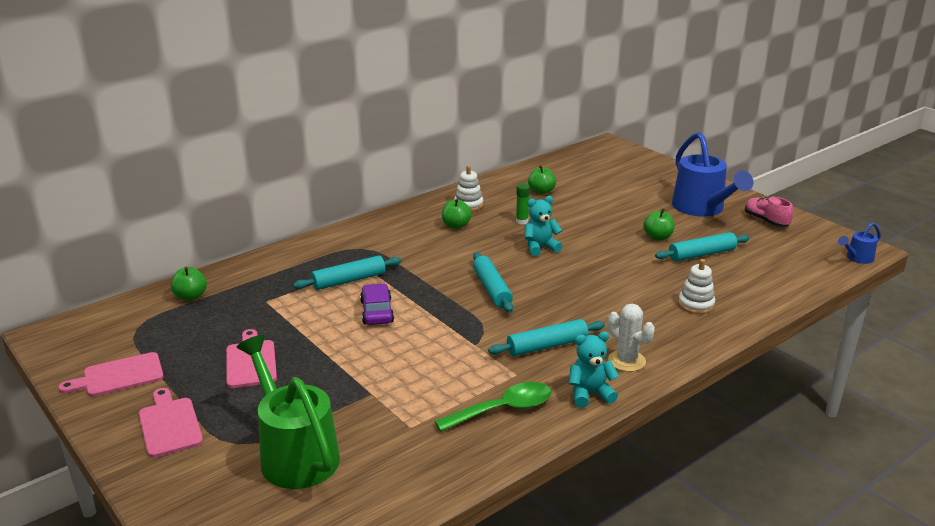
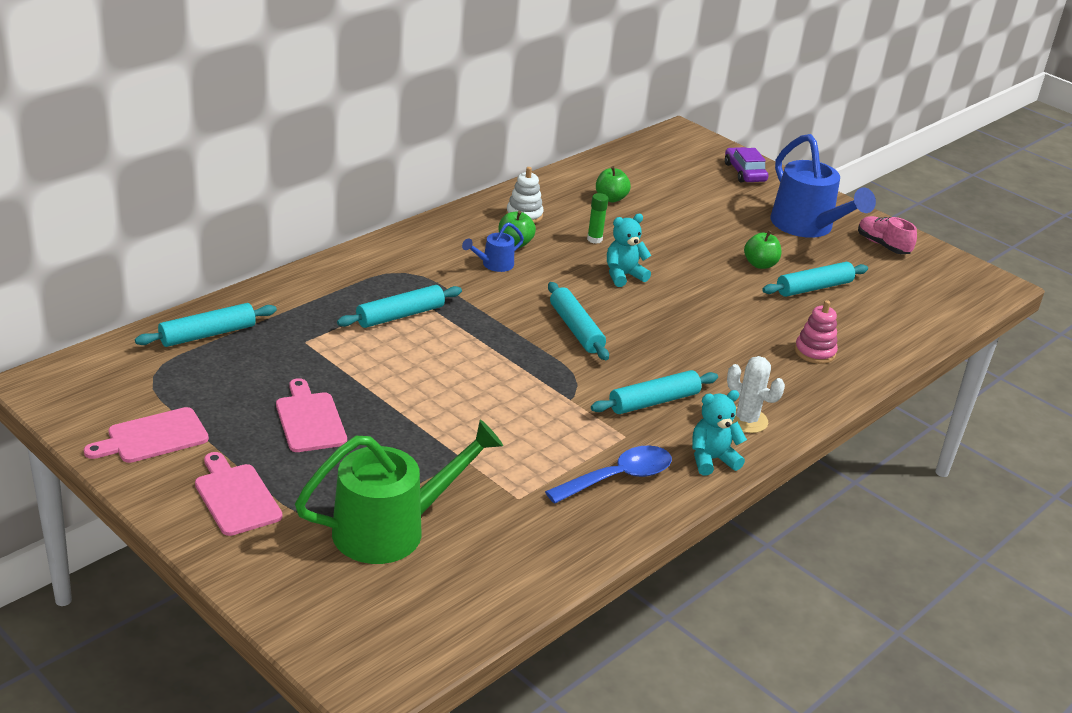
camera: 10 degrees left, 5 degrees up
green apple [171,267,207,301] -> turquoise rolling pin [135,303,277,347]
green watering can [236,335,340,489] -> green watering can turned 105 degrees clockwise [295,420,503,564]
purple car [360,284,394,325] -> purple car moved to [725,147,768,182]
green spoon [434,382,552,432] -> blue spoon [545,446,672,504]
white stacking toy [678,259,715,314] -> pink stacking toy [795,300,838,364]
blue watering can [838,222,881,264] -> blue watering can moved to [462,222,524,272]

